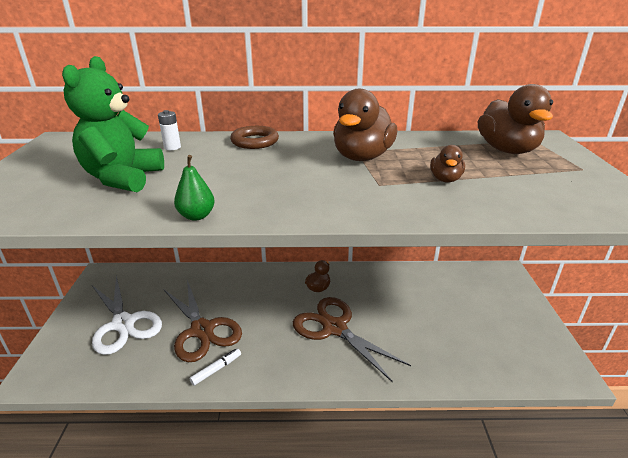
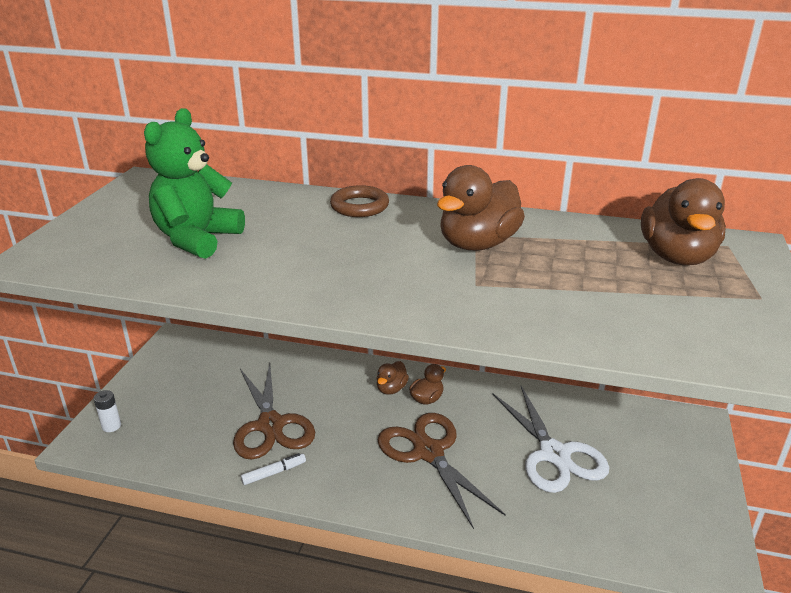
camera: 15 degrees right, 0 degrees up
white scissors [92,275,162,355] -> white scissors moved to [492,386,609,493]
white battery [158,110,181,150] -> white battery moved to [94,390,121,432]
green pear [174,155,215,221] -> none
brown duck [430,145,465,183] -> brown duck moved to [377,361,409,395]

